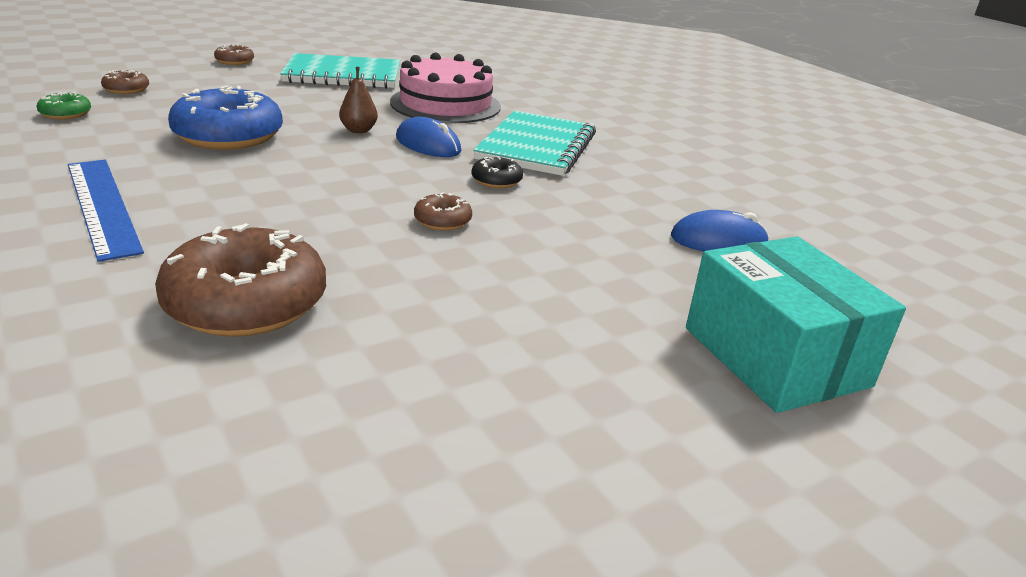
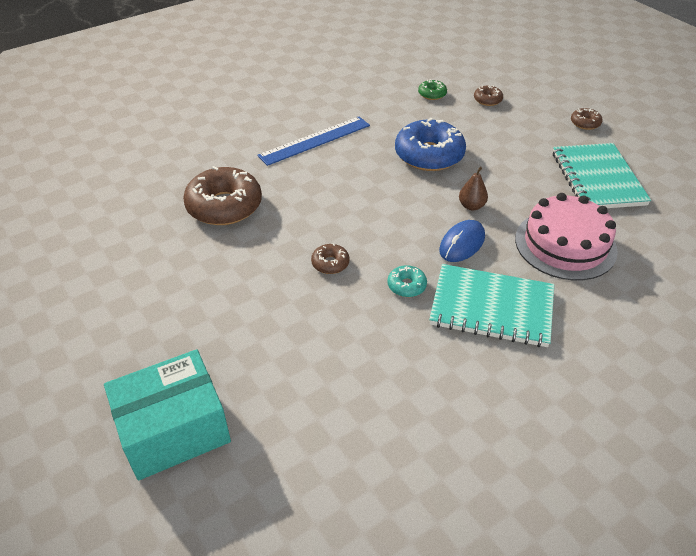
camera: 90 degrees right, 15 degrees up
black donut [471,157,523,188] -> turquoise donut [387,265,427,297]
blue mouse [671,210,769,251] -> none

